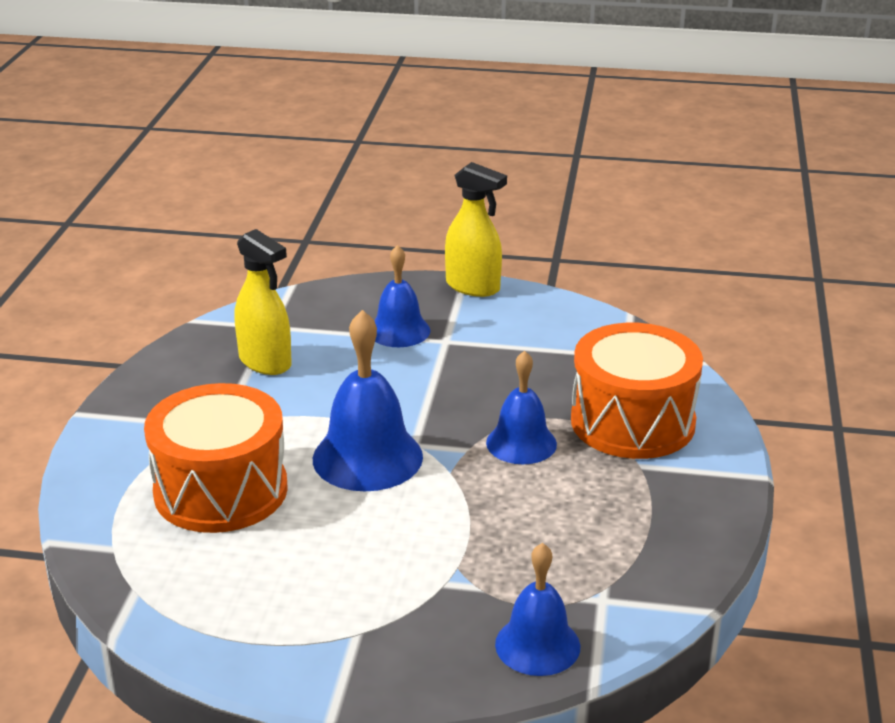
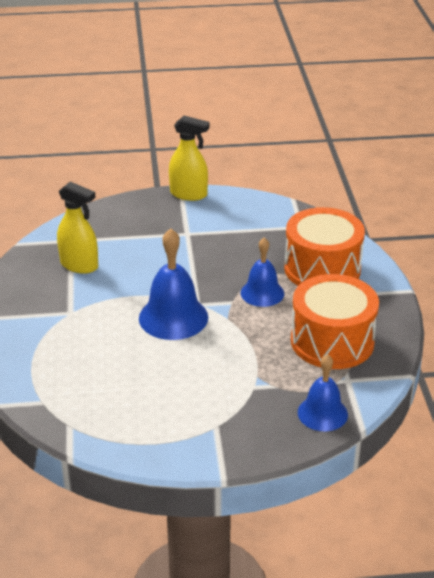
camera: 15 degrees left, 5 degrees up
orange drum [144,383,288,533] -> orange drum moved to [291,274,379,369]
blue bell [374,245,431,347] -> none

